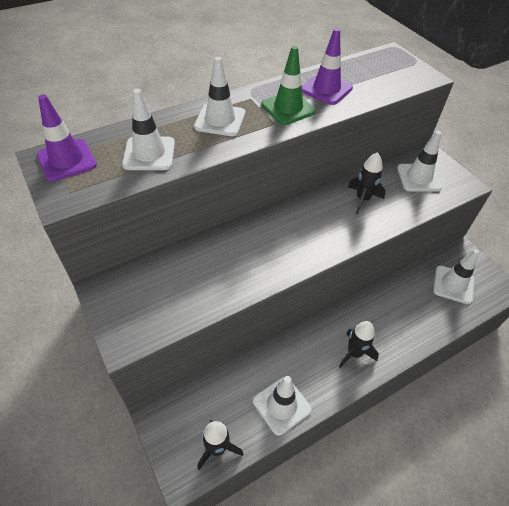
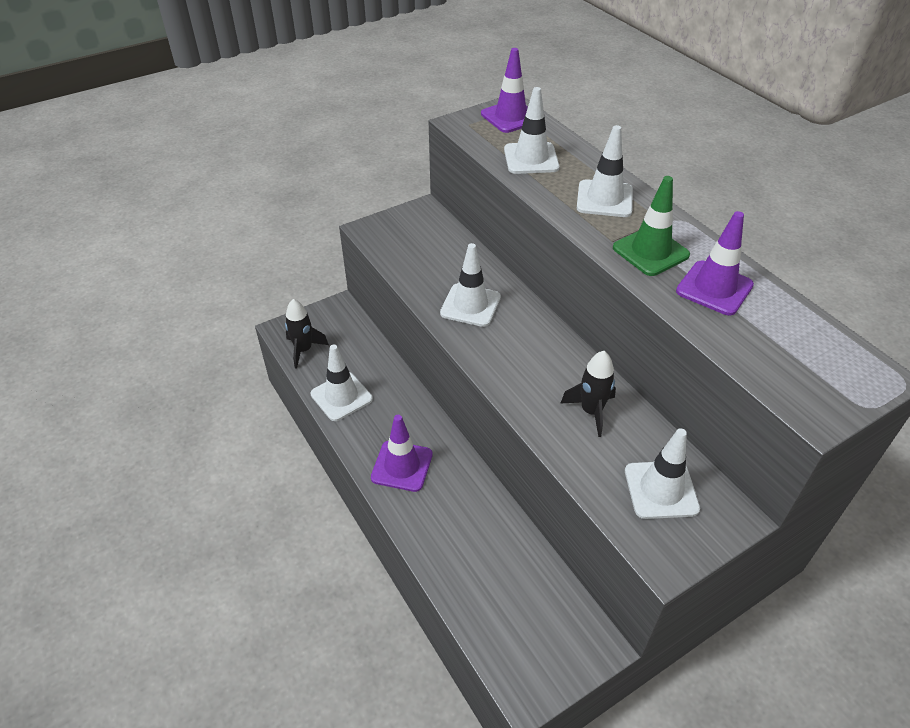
camera: 90 degrees right, 5 degrees down
black rocket [339,321,379,368] -> purple traffic cone [371,415,433,492]
white traffic cone [433,249,479,304] -> white traffic cone moved to [440,243,501,327]

